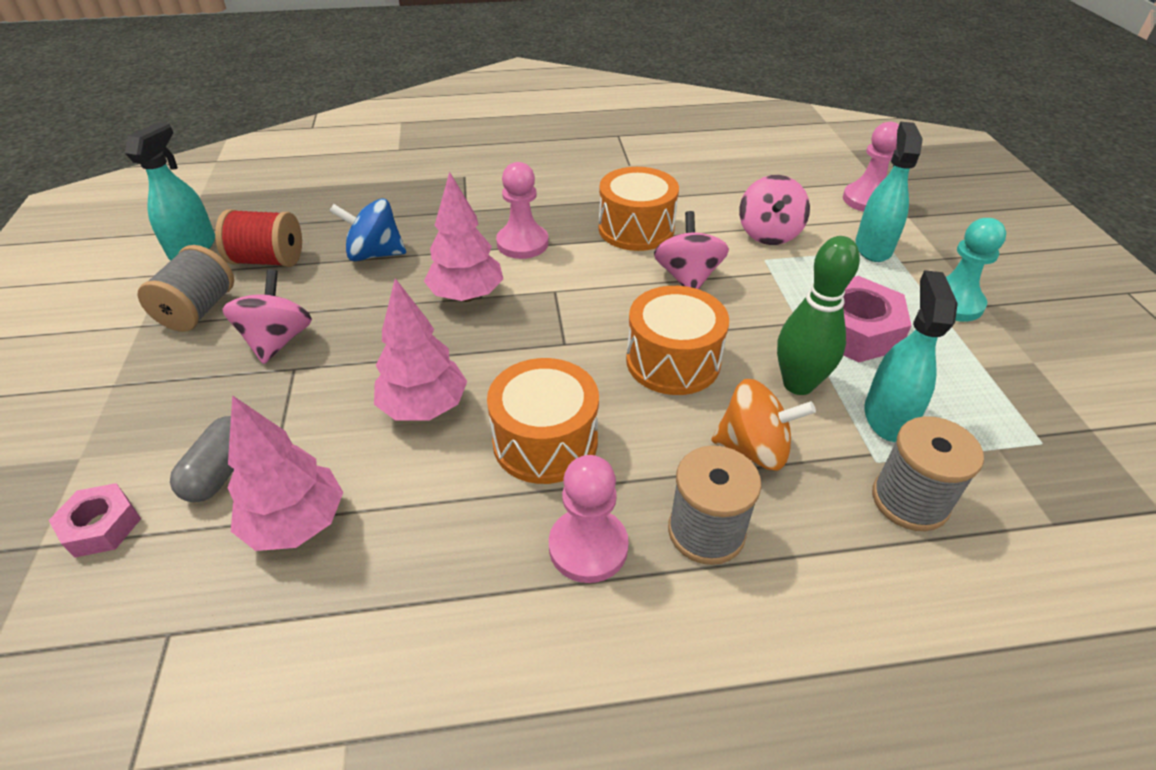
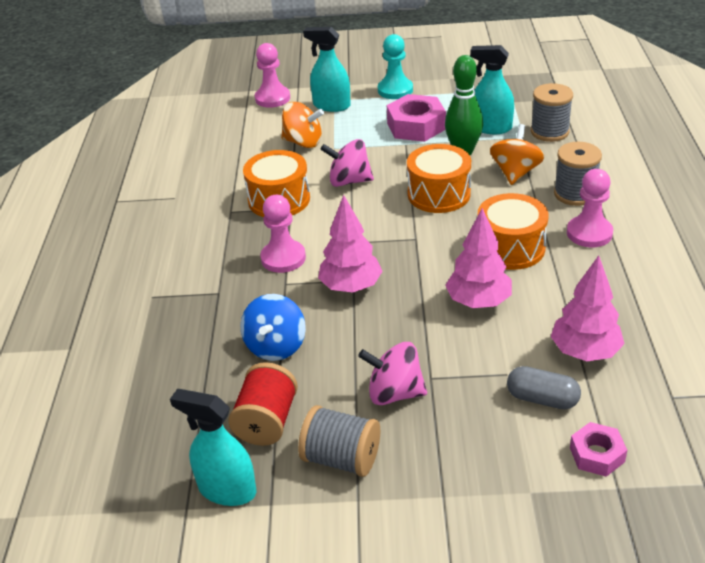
camera: 80 degrees left, 5 degrees down
pink spinning top [739,175,810,245] -> orange spinning top [281,102,324,148]

